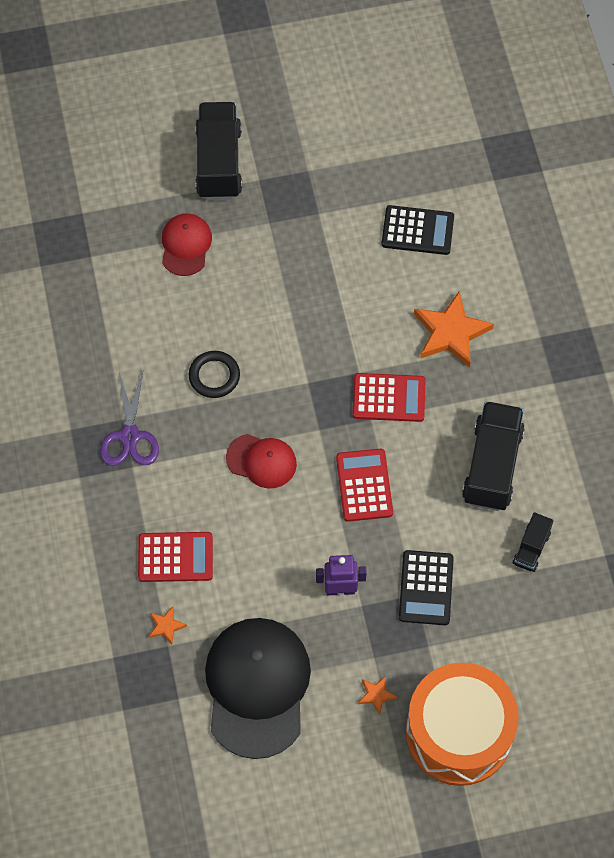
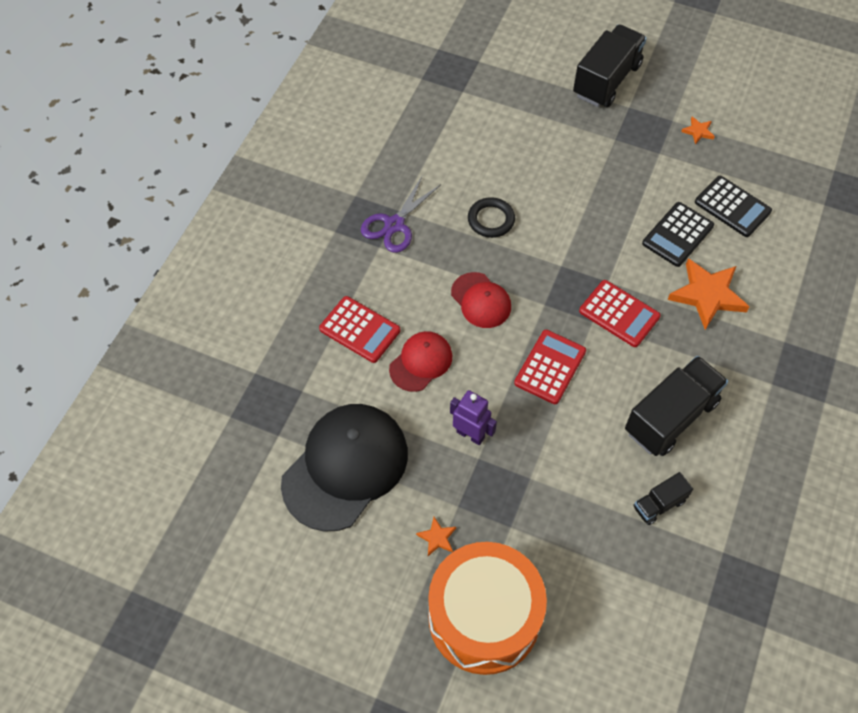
camera: 35 degrees right, 5 degrees down
orange star [149,607,187,644] -> orange star moved to [681,117,715,144]
red cap [162,213,212,276] -> red cap moved to [389,331,452,392]
black calculator [399,550,454,625] -> black calculator moved to [642,202,714,267]

